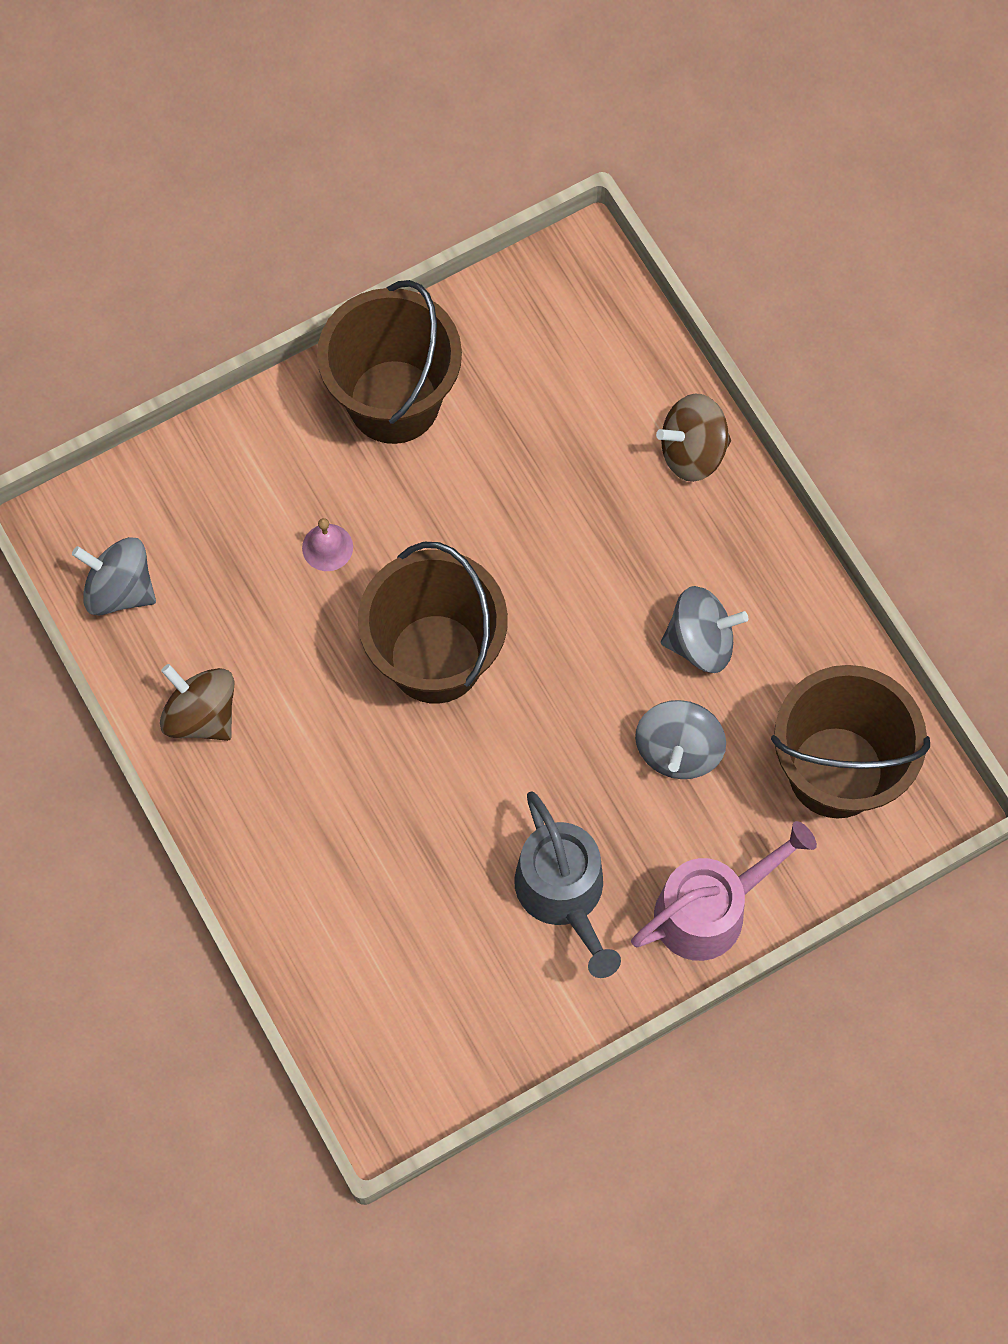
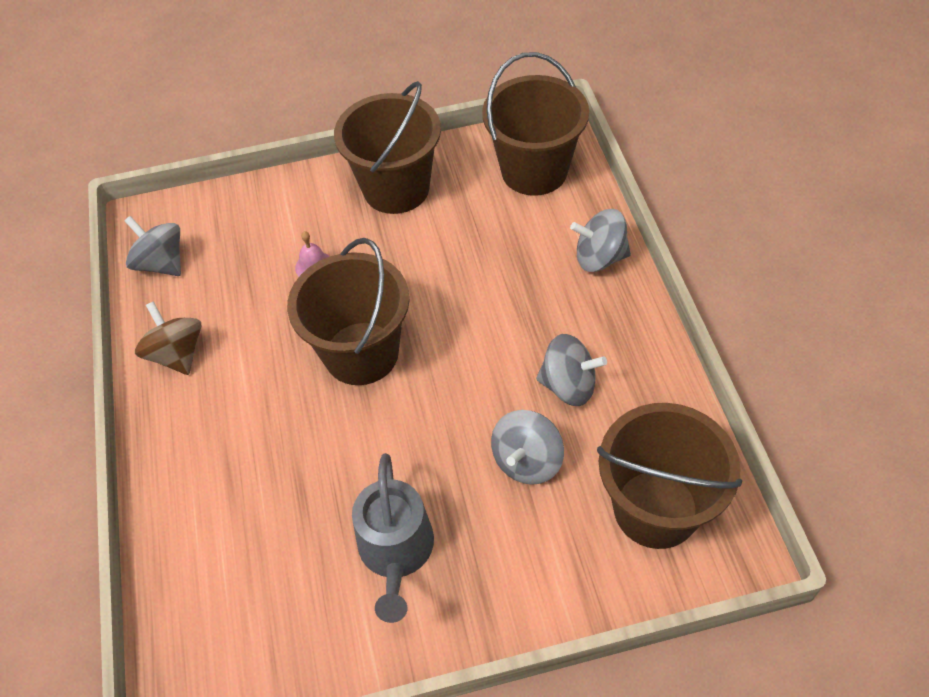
camera: 20 degrees right, 15 degrees down
pink watering can [631,821,817,961] -> none
brown spinning top [656,394,731,482] -> grey spinning top [570,209,631,272]
none -> brown bucket [482,52,589,196]

